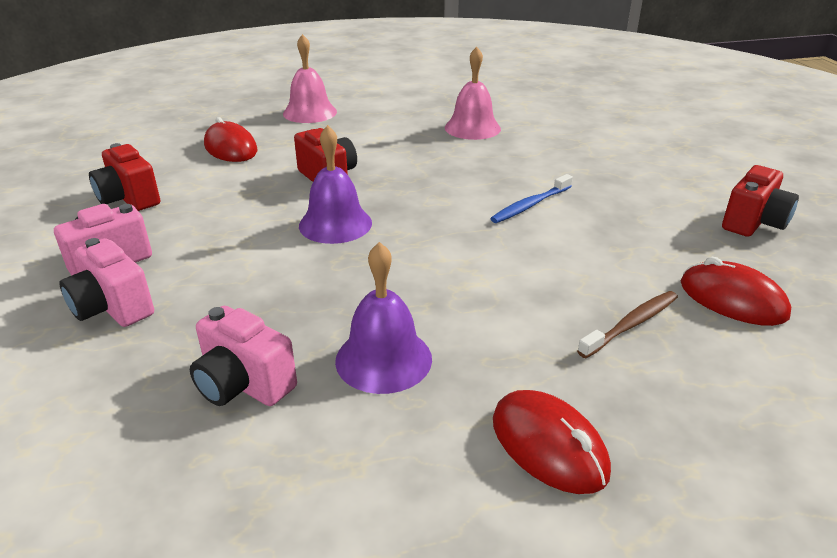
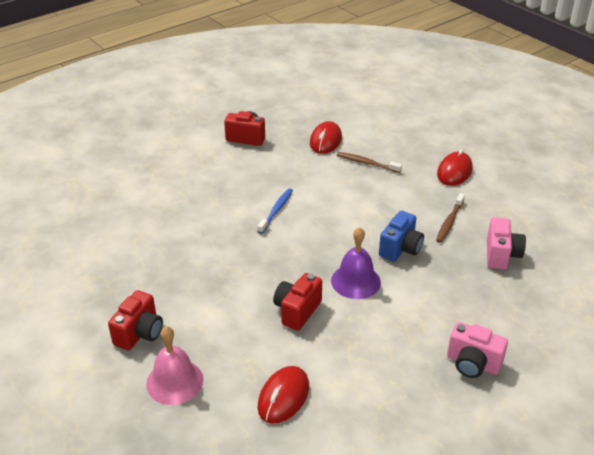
camera: 115 degrees left, 5 degrees up
pink camera [59,238,154,327] -> none
red camera [89,143,160,211] -> red camera moved to [108,290,163,350]
purple bell [335,242,432,394] -> brown toothbrush [436,193,465,243]
pink bell [445,47,501,140] -> none
blue toothbrush [490,174,573,223] -> blue toothbrush turned 90 degrees counterclockwise [257,188,293,234]
none -> blue camera [379,211,424,262]

